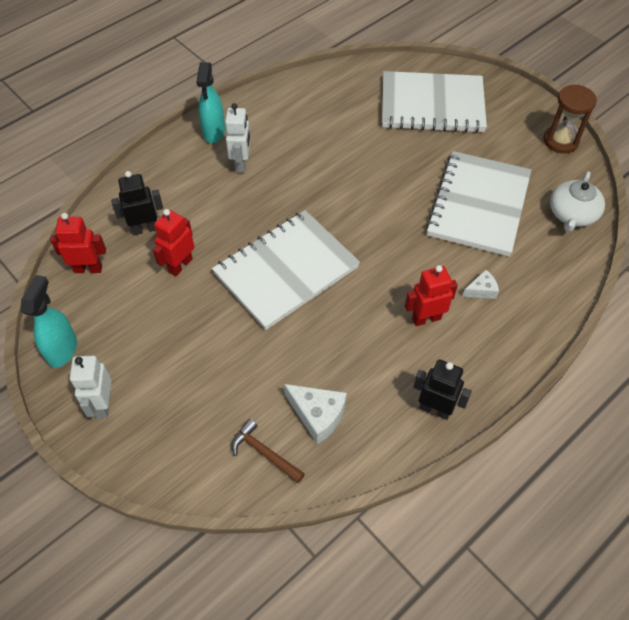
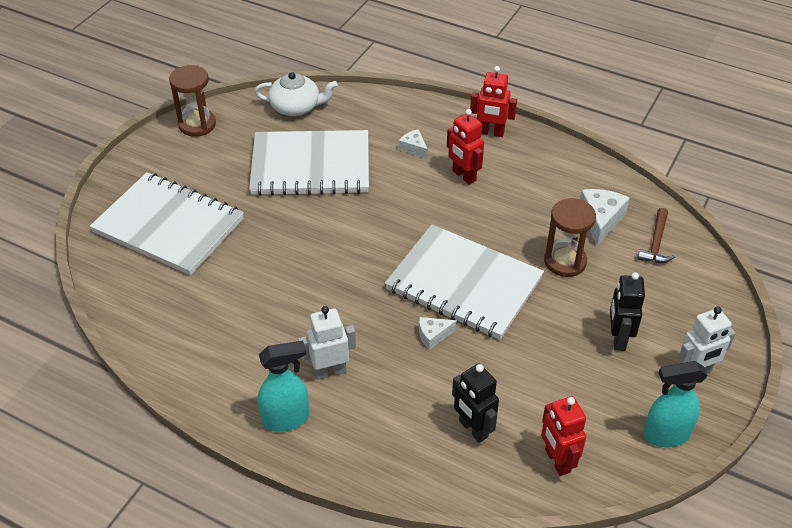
camera: 110 degrees left, 10 degrees down
red robot [152,209,194,276] -> red robot moved to [470,66,517,137]
white notebook [382,71,487,133] -> white notebook turned 45 degrees counterclockwise [90,172,244,276]
black robot [413,360,472,420] -> black robot moved to [610,272,645,351]
none -> white cheese [419,317,457,350]
none -> brown hourglass [544,198,596,277]

